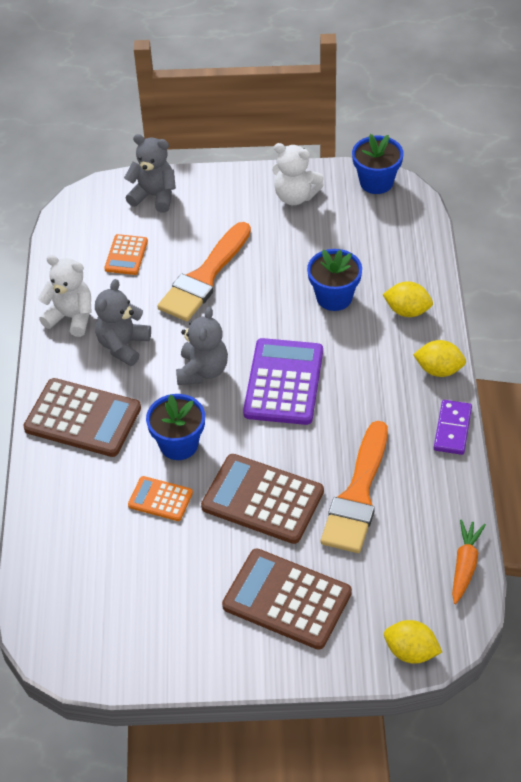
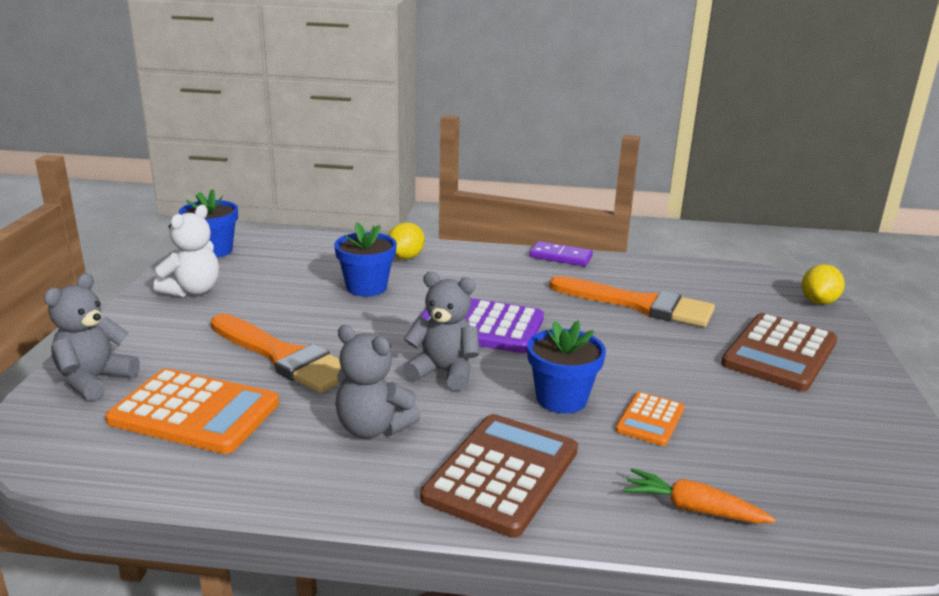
camera: 85 degrees left, 25 degrees down
white teddy bear [38,255,92,337] -> none
orange calculator [104,234,148,275] -> orange calculator [105,368,279,454], size x1.87
brown calculator [201,454,324,544] -> none
yellow lemon [413,340,466,377] -> none
orange carrot [452,519,486,604] -> orange carrot moved to [623,468,776,524]

